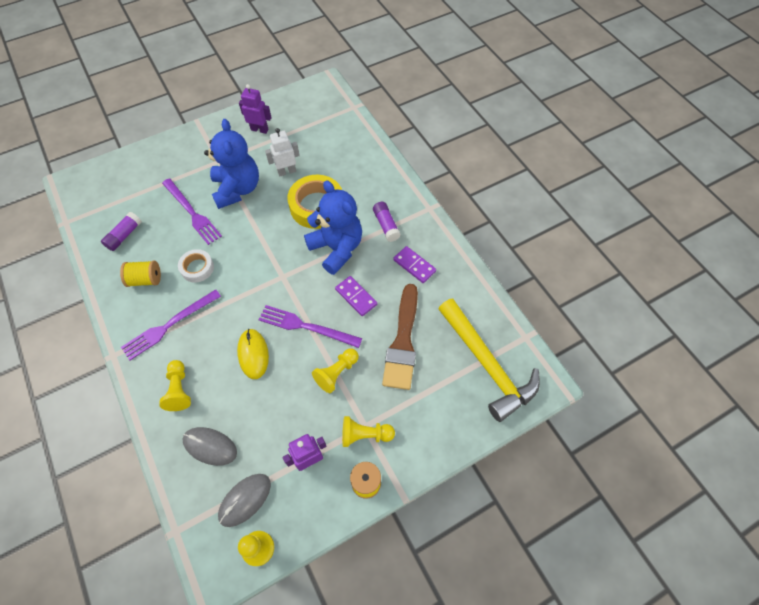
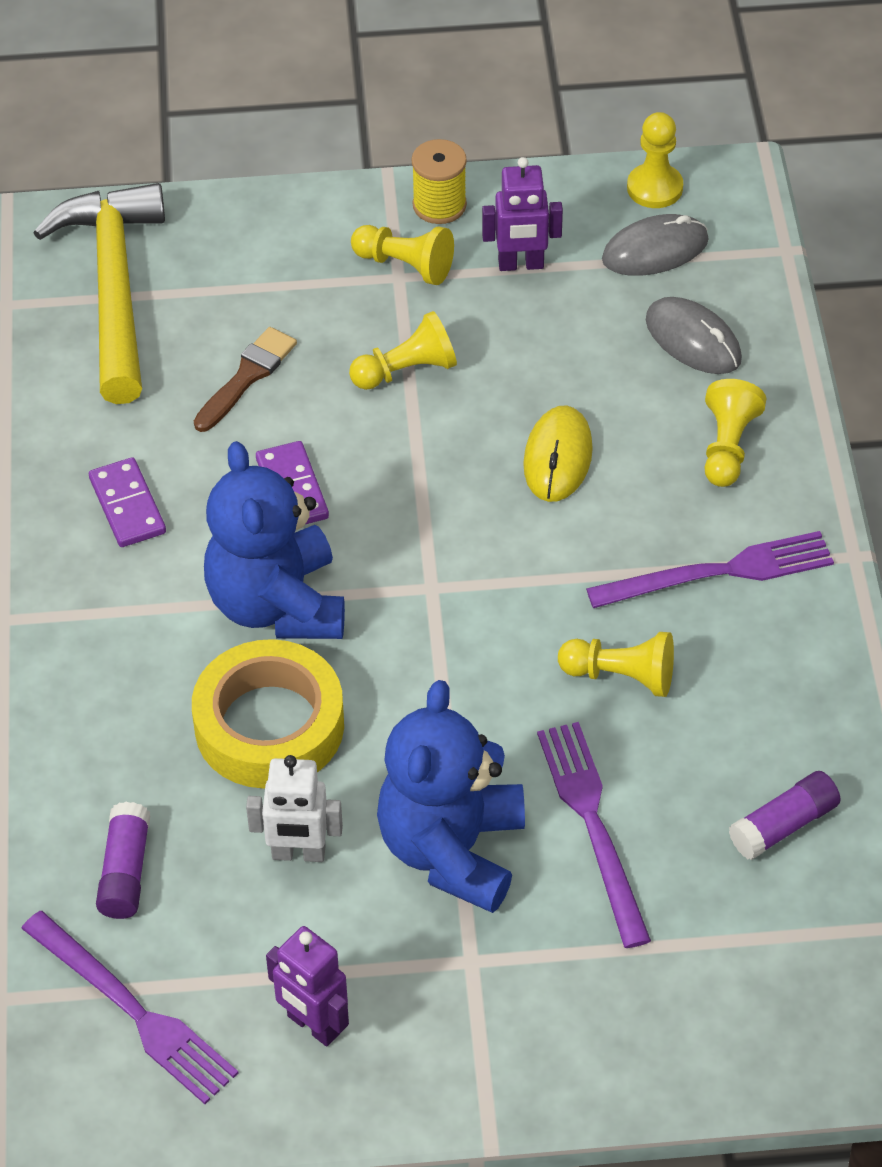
camera: 155 degrees left, 10 degrees down
yellow spool [120,261,161,287] -> none
white tape [178,249,214,282] -> yellow pawn [558,632,674,697]
purple fork [259,305,362,348] -> purple fork moved to [21,911,239,1104]
purple glue stick [373,202,401,242] -> purple glue stick moved to [96,802,150,919]
brown brush [382,284,418,390] -> brown brush [194,327,297,432], size x0.59

